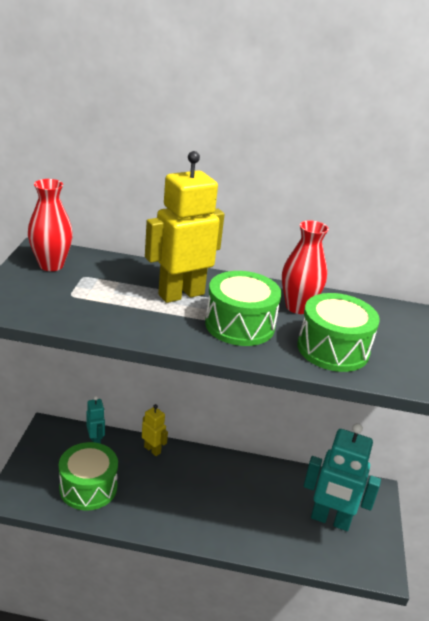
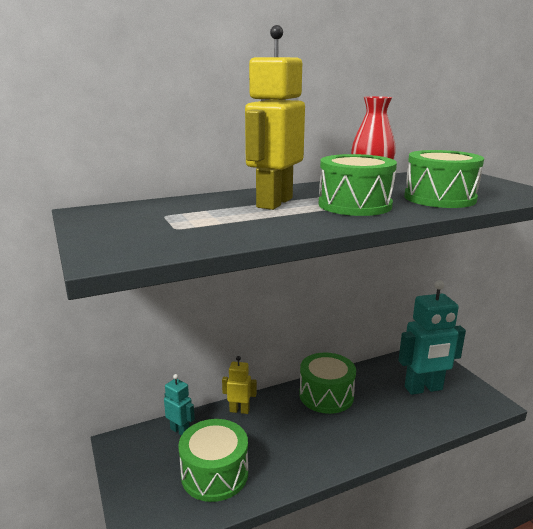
camera: 30 degrees left, 10 degrees down
red vase [28,179,73,271] -> none
none -> green drum [299,353,356,414]

